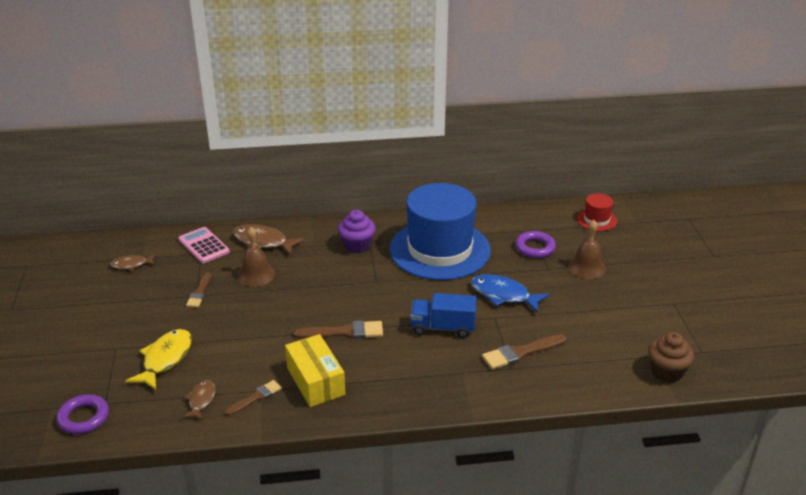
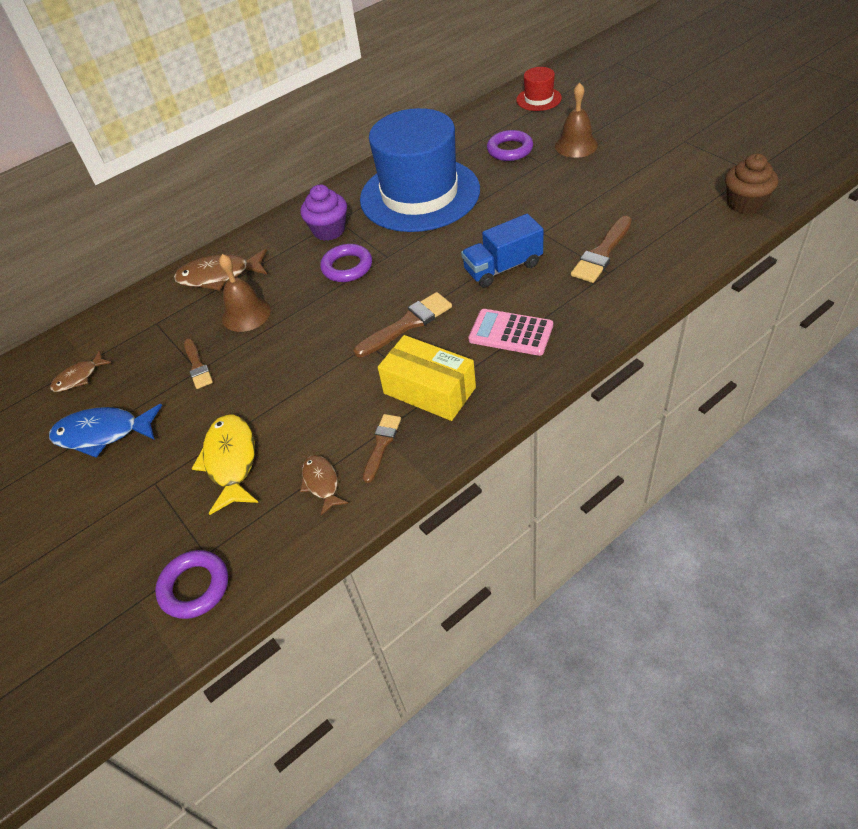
camera: 25 degrees left, 15 degrees up
pink calculator [178,227,230,263] -> pink calculator moved to [468,309,553,356]
blue fish [471,274,550,313] -> blue fish moved to [49,404,162,458]
none -> purple ring [320,244,372,282]

